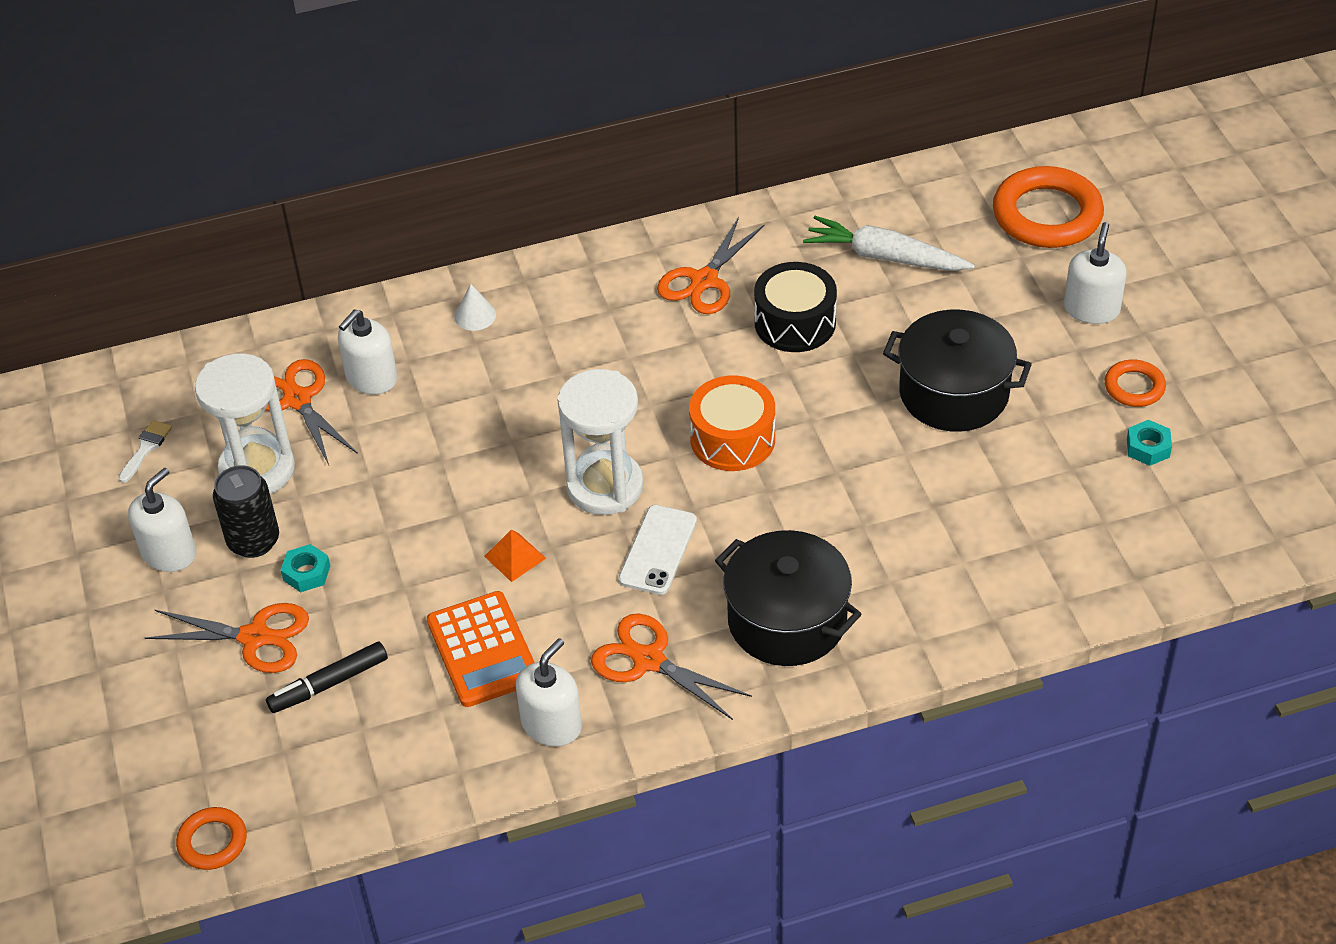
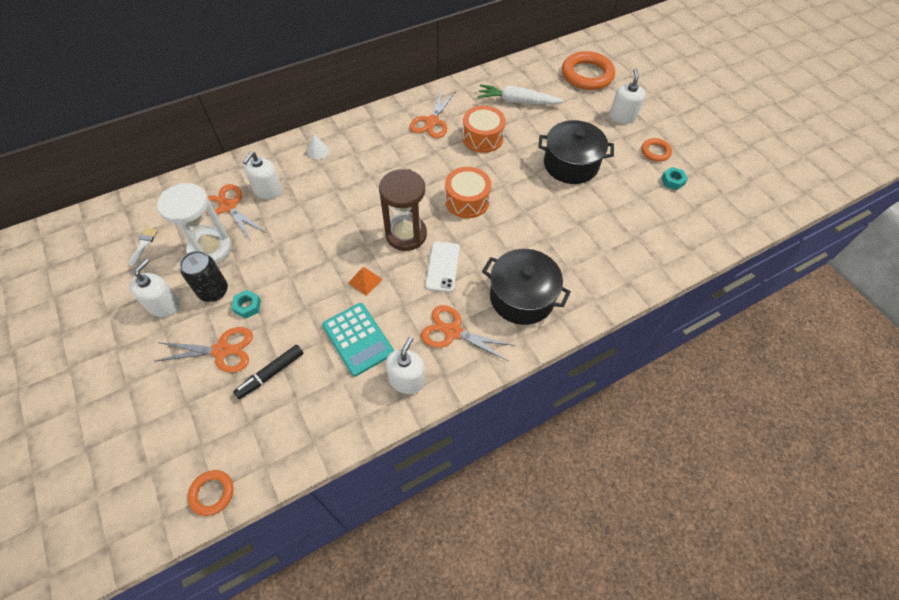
camera: 15 degrees left, 10 degrees up
orange calculator [427,591,535,707] -> turquoise calculator [322,303,394,376]
white hourglass [557,369,644,515] -> brown hourglass [379,169,427,251]
black drum [754,262,837,352] -> orange drum [462,105,506,153]

